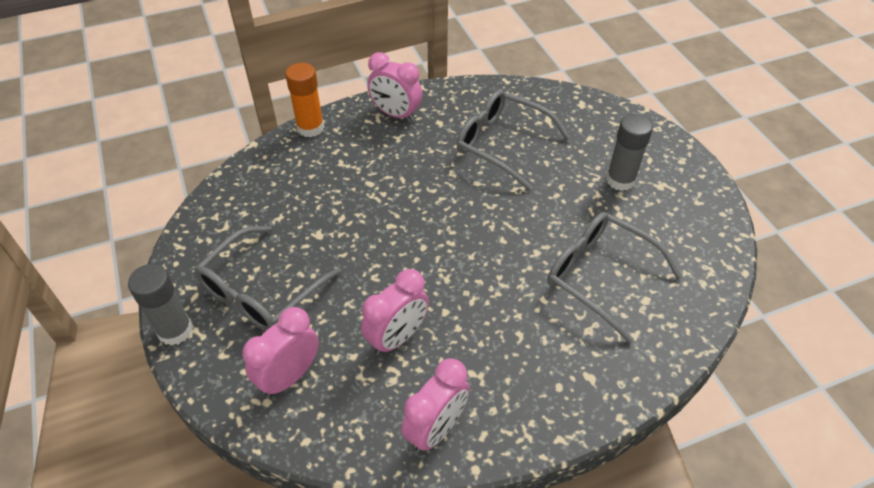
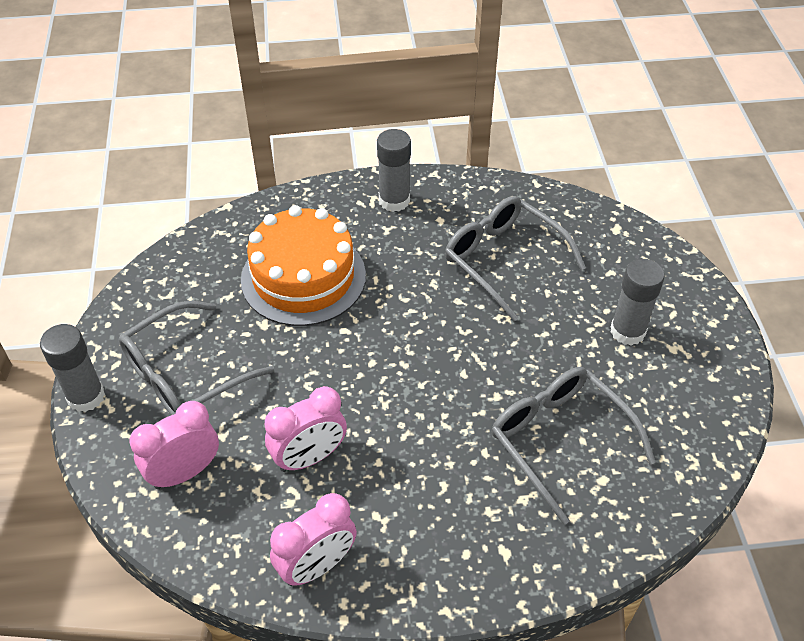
camera: 15 degrees right, 0 degrees up
orange glue stick [285,63,324,137] -> none
pink clock [367,52,422,121] -> grey glue stick [377,129,411,212]
none -> orange cake [241,205,366,326]

